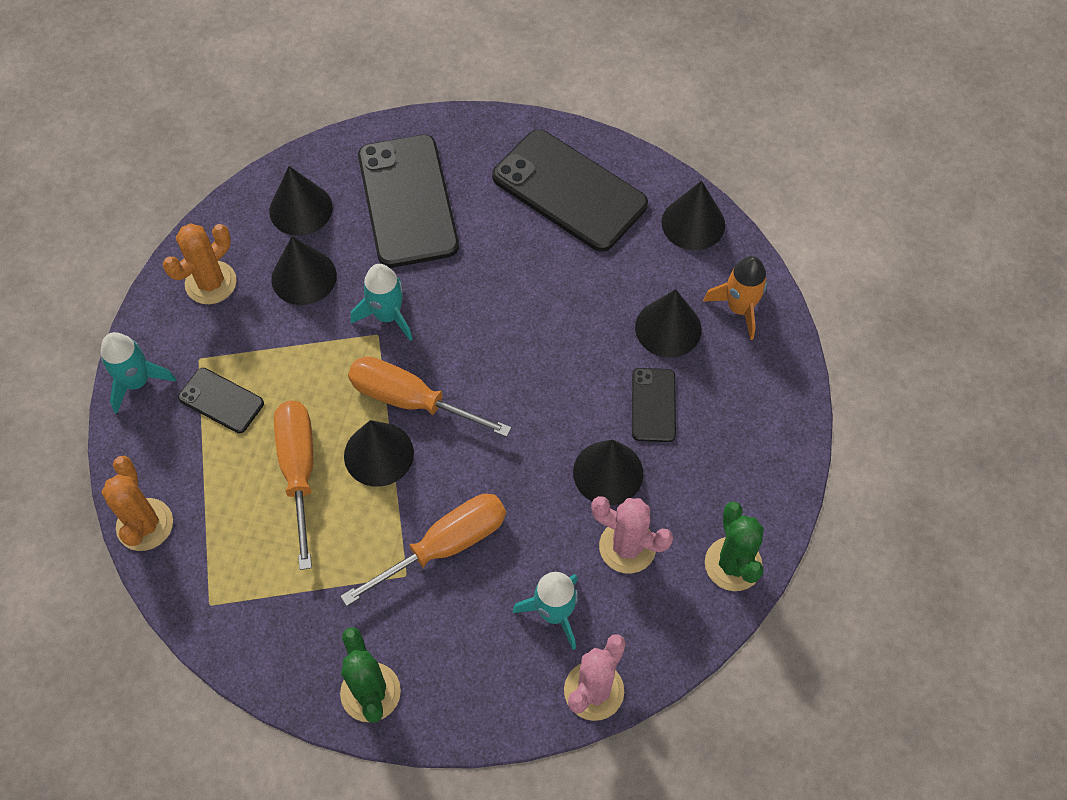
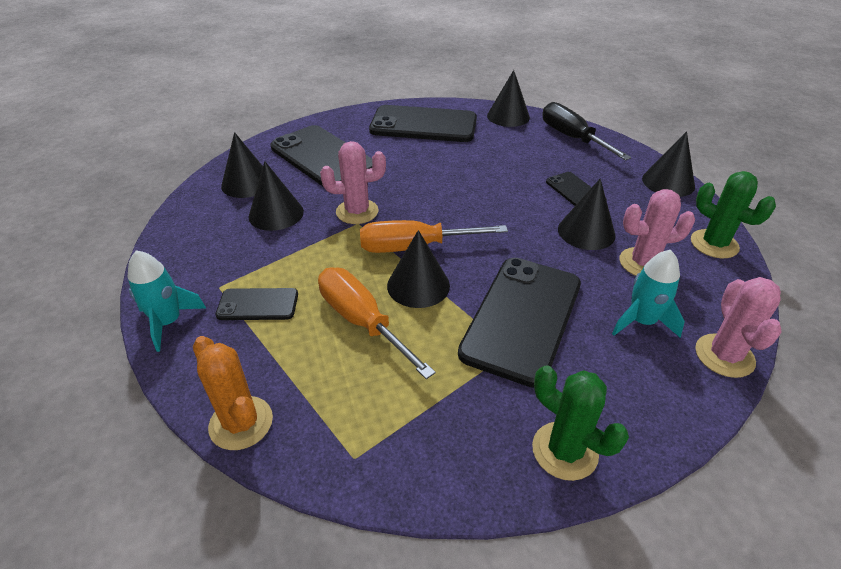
camera: 30 degrees left, 20 degrees down
orange cactus [163,223,237,304] -> none
orange screwdriver [340,494,506,606] -> black phone [458,258,581,388]
turquoise rocket [351,264,412,341] -> pink cactus [320,141,386,224]
black cone [635,289,702,358] -> black cone moved to [642,131,695,197]
orange rocket [703,256,768,340] -> black screwdriver [542,102,632,160]

